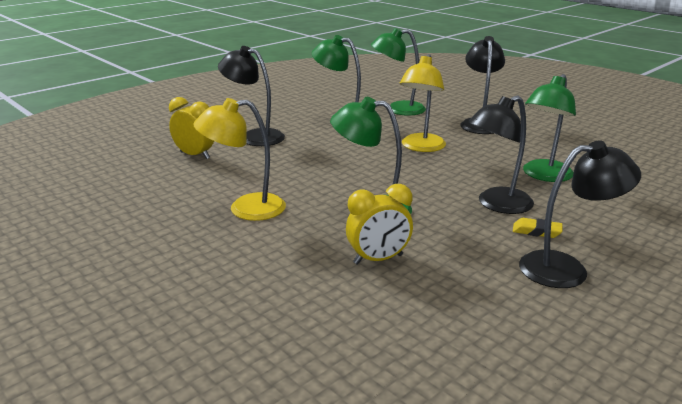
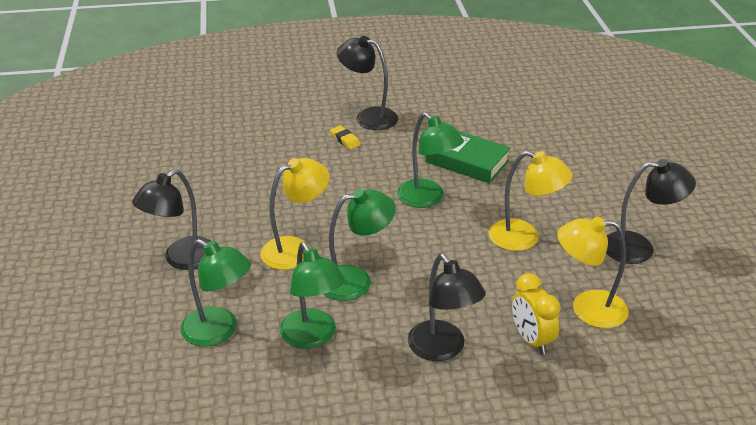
camera: 145 degrees left, 10 degrees up
yellow clock [346,184,413,265] -> green book [425,130,511,183]
black lamp [468,95,534,214] -> black lamp moved to [606,159,696,264]
green lamp [523,74,576,182] -> green lamp moved to [324,189,396,301]
none -> yellow lamp [557,216,629,328]

